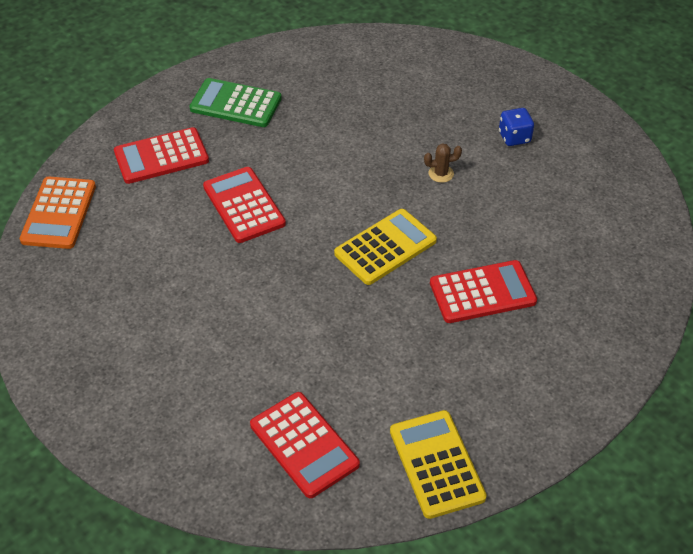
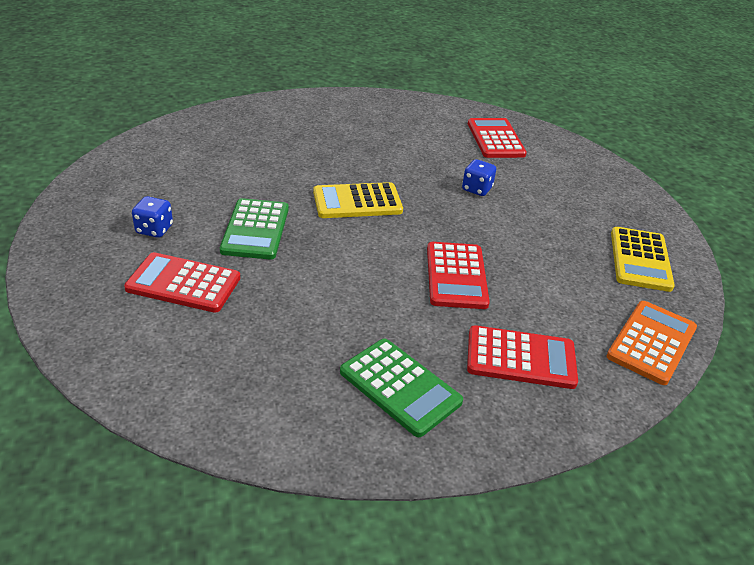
camera: 155 degrees left, 10 degrees down
yellow calculator [390,410,487,519] -> yellow calculator moved to [611,227,675,292]
brown cactus [424,143,462,183] -> green calculator [220,198,289,259]
red calculator [430,260,537,323] -> red calculator moved to [124,252,240,312]
none -> blue dice [462,159,496,196]

